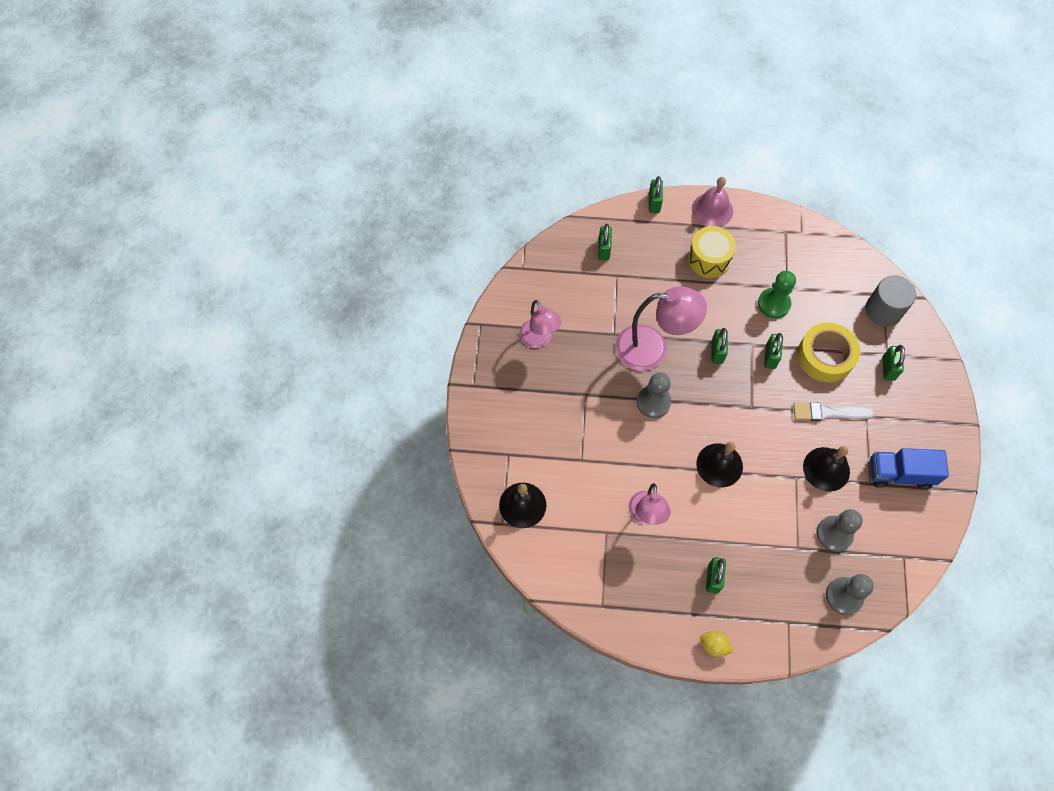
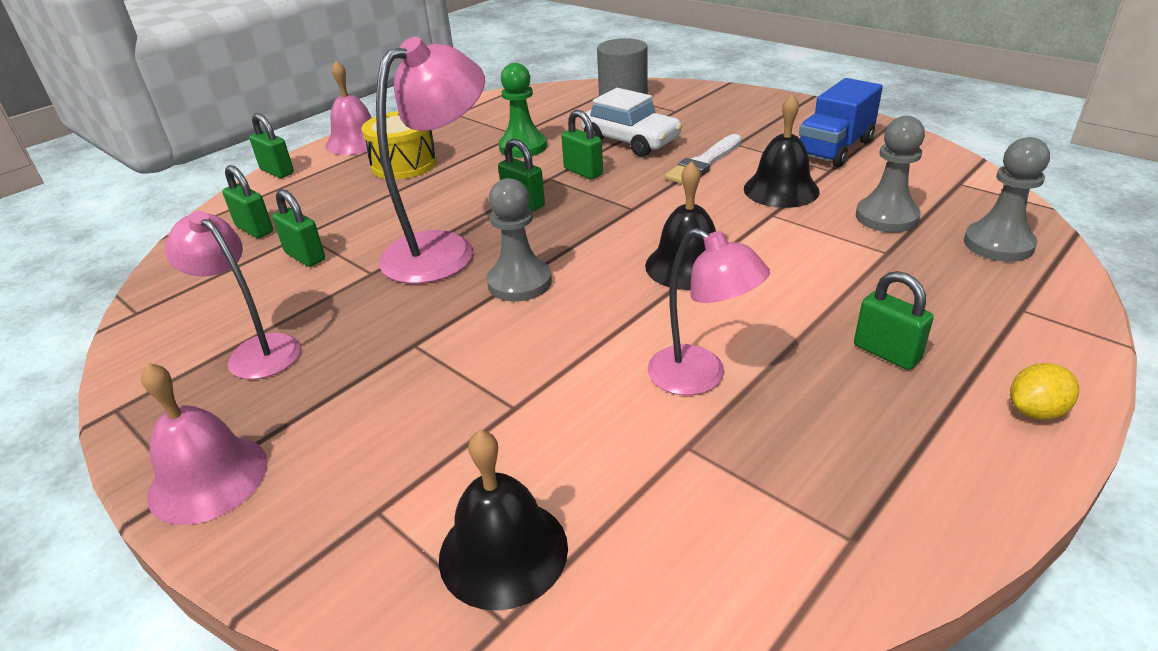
camera: 50 degrees left, 30 degrees down
pink lamp [519,300,561,348] -> pink lamp turned 150 degrees counterclockwise [165,211,301,379]
yellow tape [797,323,860,382] -> white car [581,88,682,157]
green padlock [882,345,905,381] -> green padlock moved to [272,189,325,267]
none -> pink bell [141,363,268,525]

